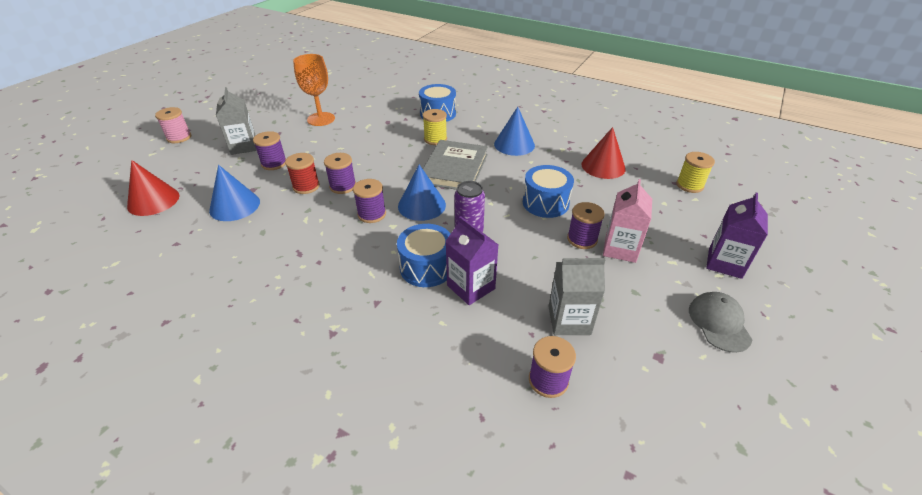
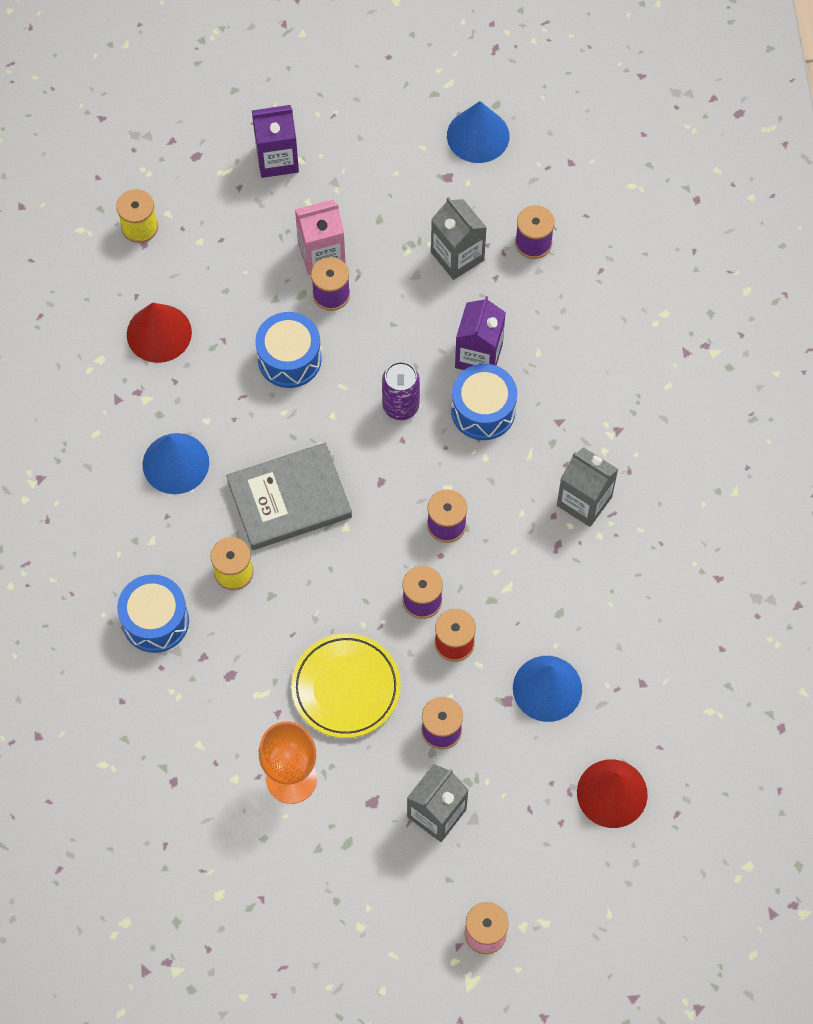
camera: 125 degrees left, 25 degrees up
blue cone [398,164,446,221] -> blue cone moved to [447,101,509,163]
grey cap [689,292,753,353] -> none
none -> yellow plate [291,633,401,738]
none -> grey carton [557,447,618,527]

